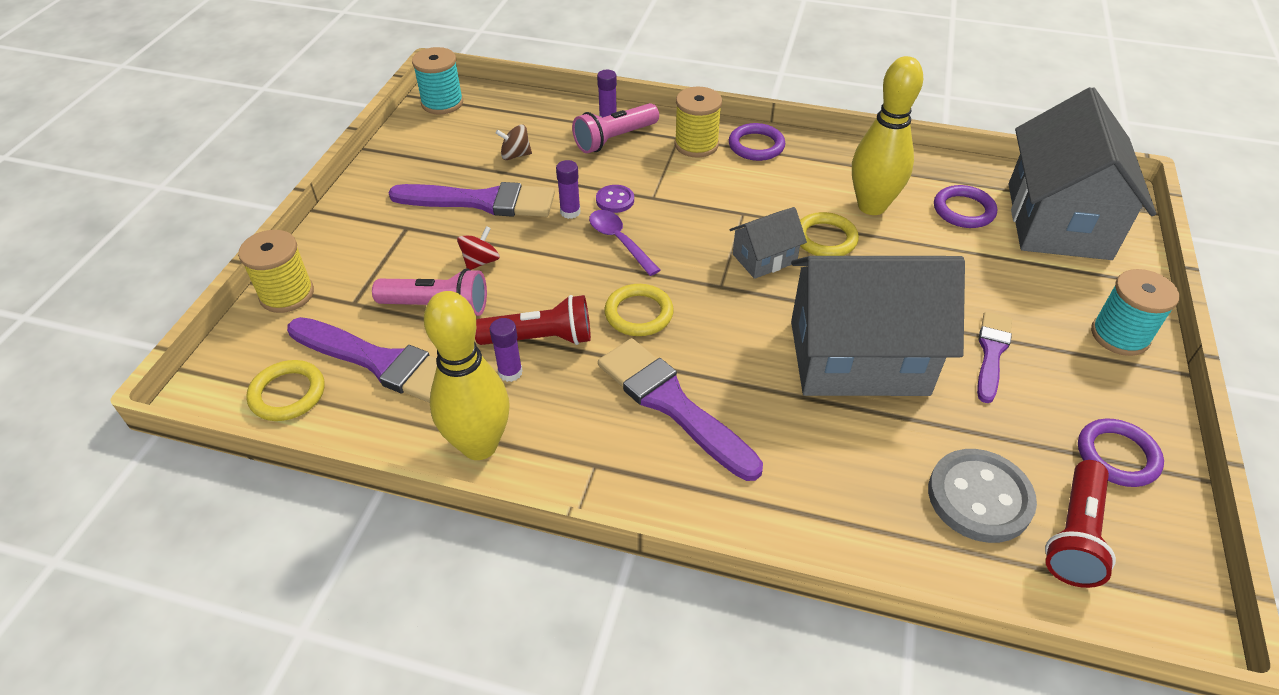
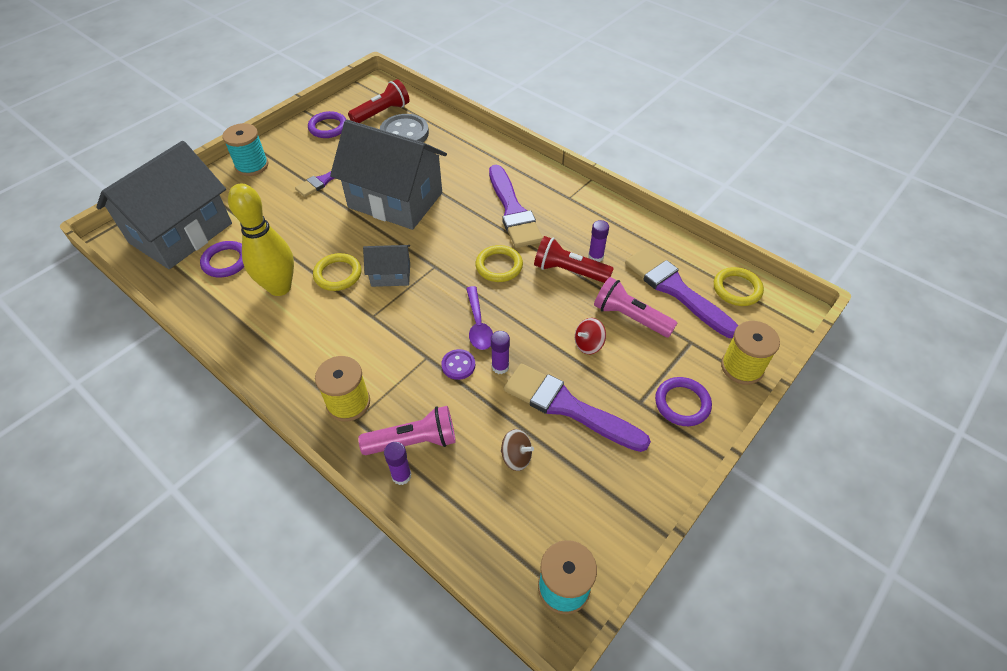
camera: 155 degrees left, 5 degrees up
yellow bowling pin [424,291,510,460] -> none
purple ring [729,123,785,161] -> purple ring moved to [655,377,712,426]

